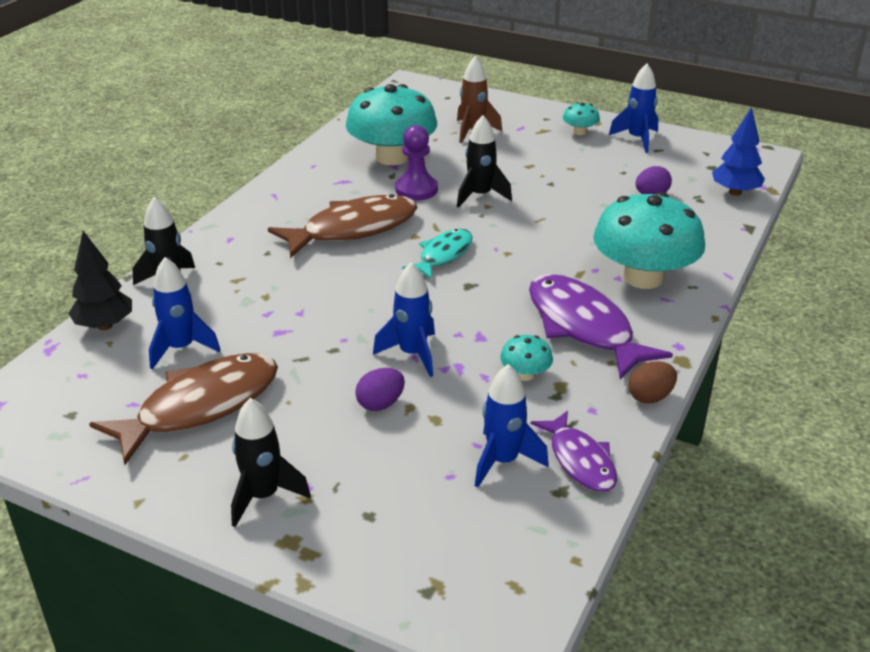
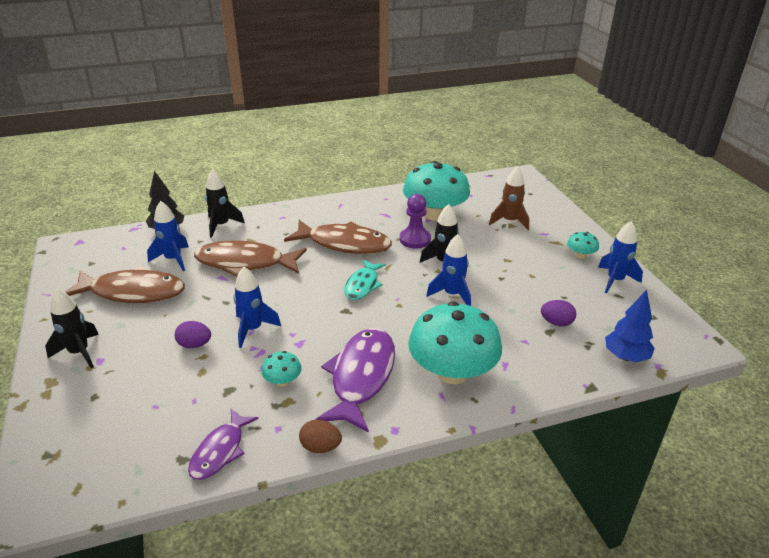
camera: 45 degrees right, 0 degrees up
turquoise fish [402,229,473,280] -> turquoise fish turned 120 degrees clockwise [344,259,386,300]
blue rocket [475,364,549,488] -> blue rocket moved to [426,234,471,306]
none -> brown fish [194,240,307,276]

